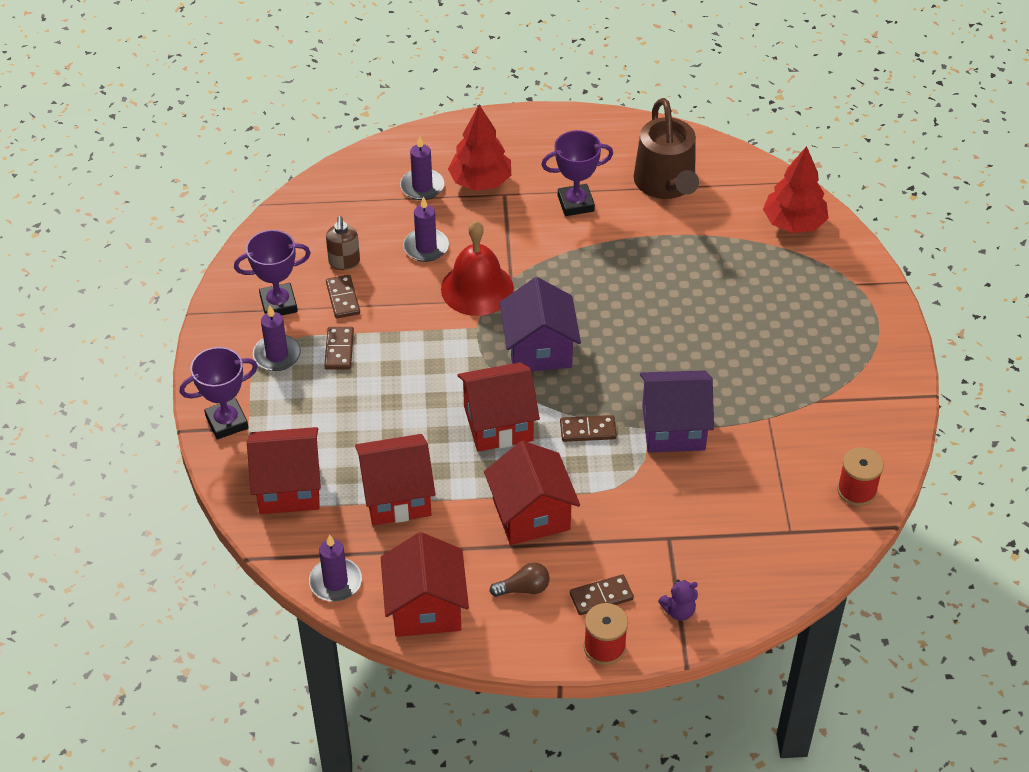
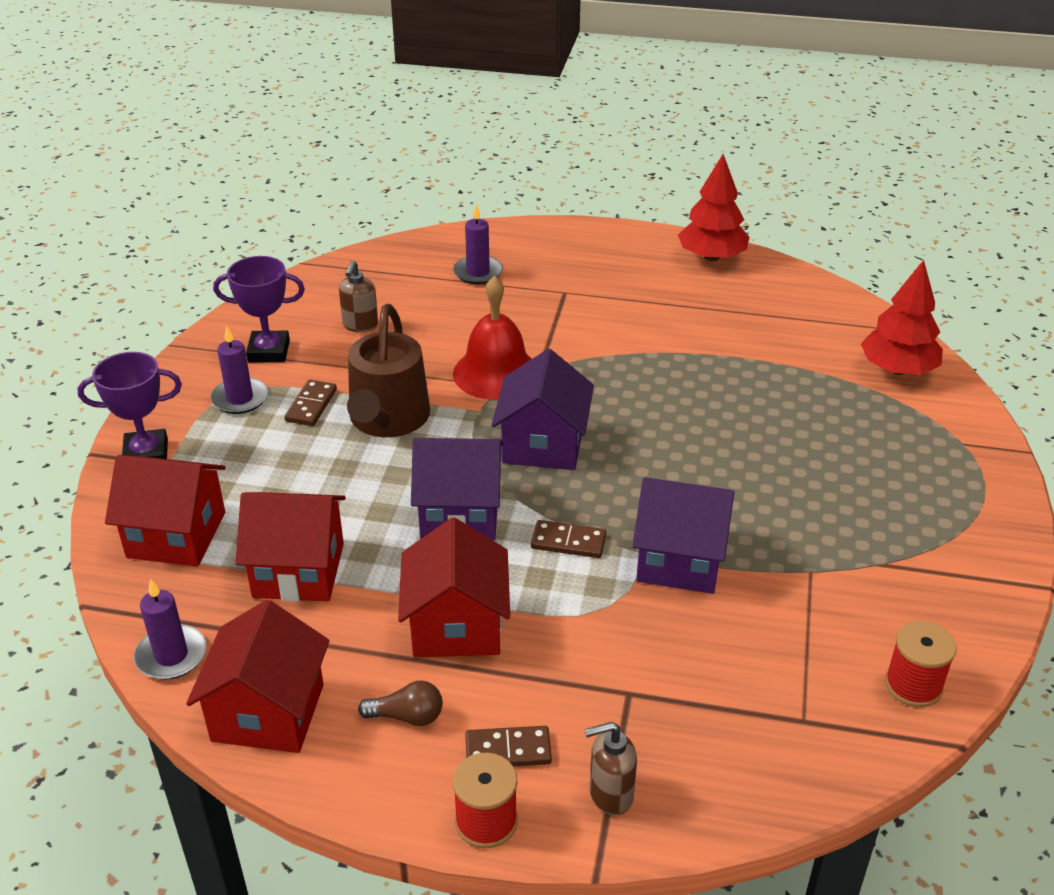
camera: 15 degrees right, 10 degrees down
brown domino [326,275,360,318] -> none
purple candle [403,196,449,262] -> none
red tree [448,105,511,191] -> red tree moved to [678,154,749,261]
red house [457,362,540,452] -> purple house [411,438,503,541]
purple trophy [541,130,613,216] -> none
brown watering can [633,98,699,199] -> brown watering can moved to [347,304,430,437]
purple teddy bear [658,580,698,621] -> brown soap dispenser [584,722,637,815]

